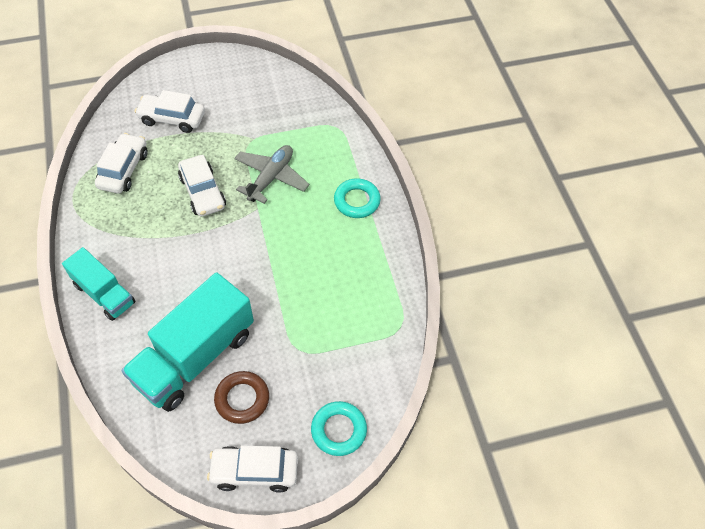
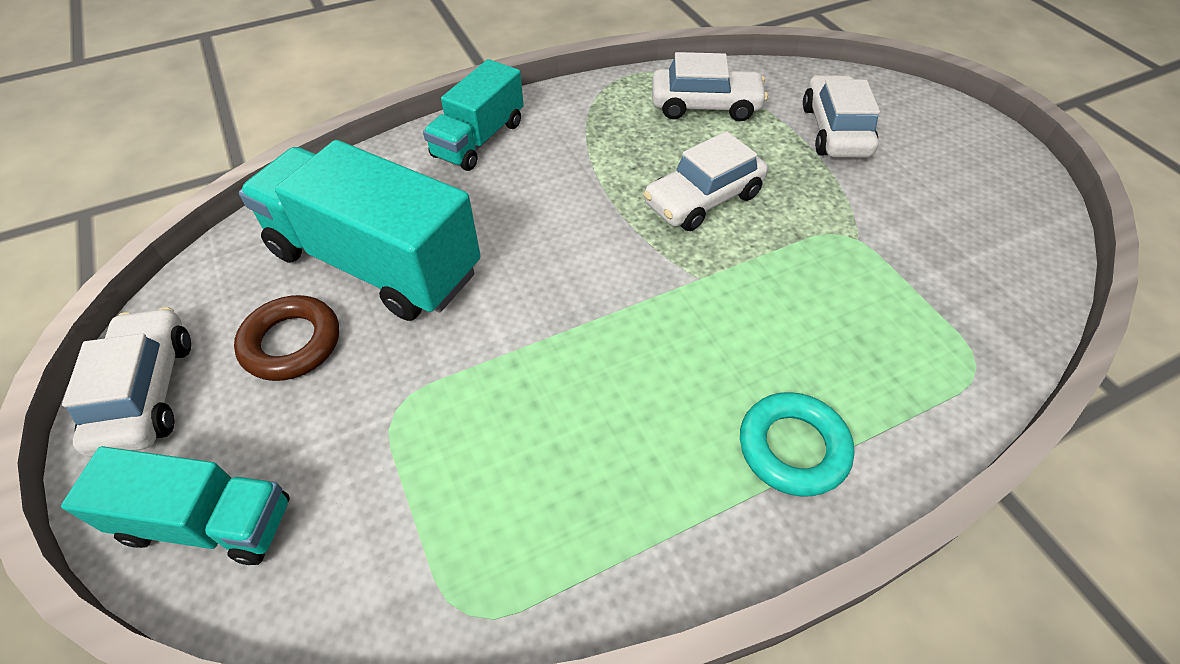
camera: 80 degrees right, 5 degrees down
grey plane [234,145,309,204] -> none
turquoise ring [311,401,367,456] -> turquoise truck [61,446,289,565]

